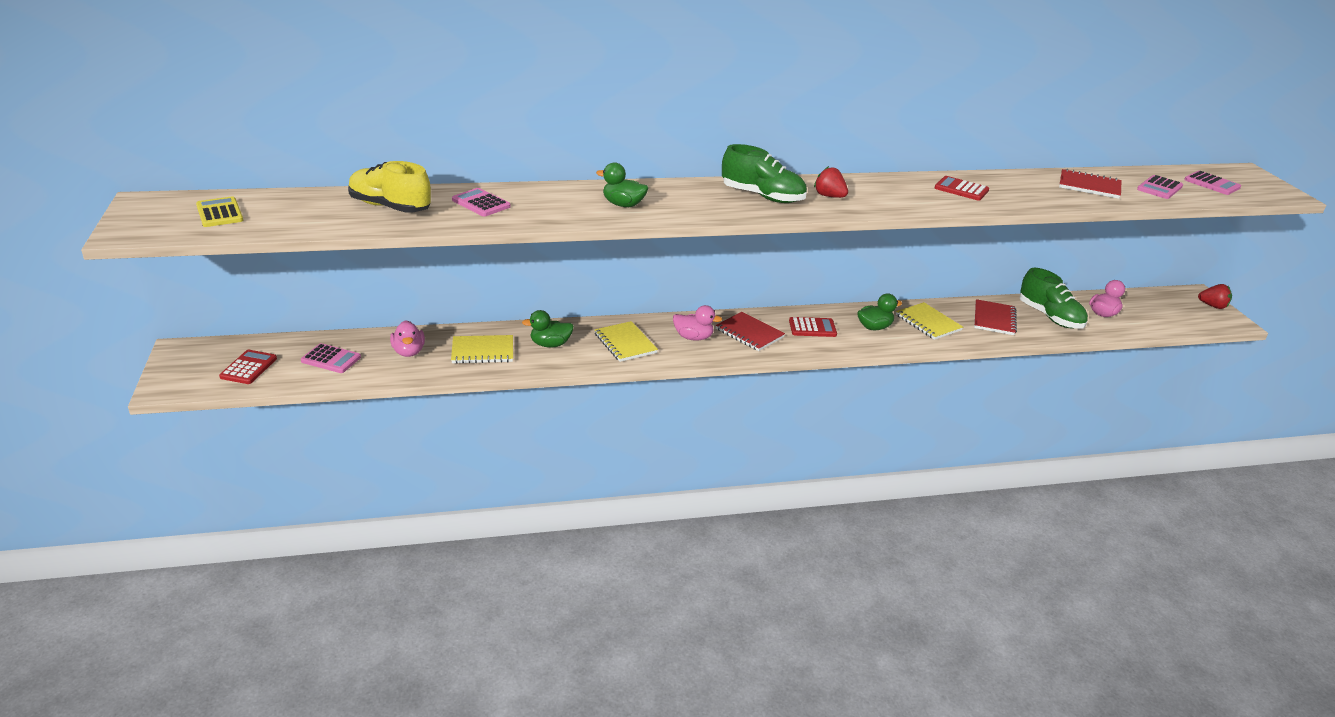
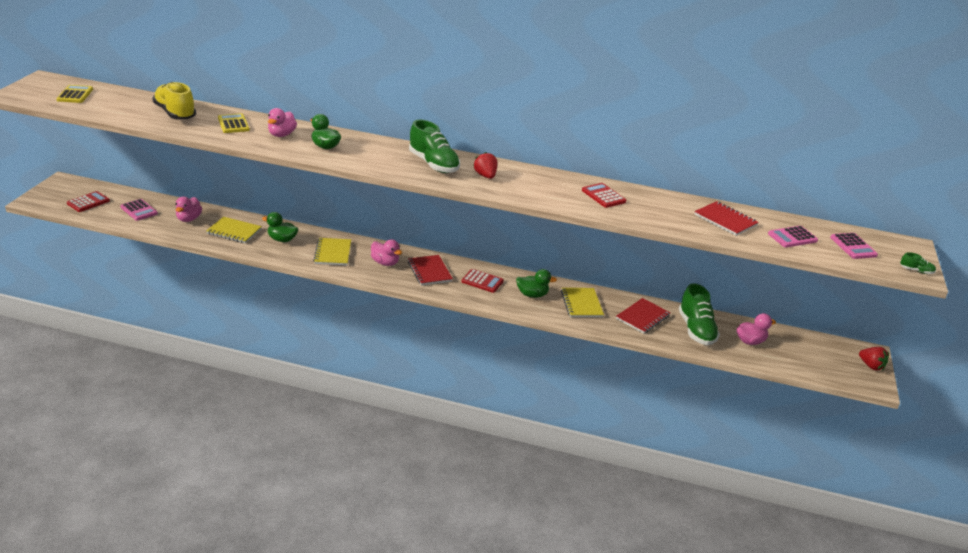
camera: 25 degrees right, 0 degrees up
pink calculator [452,188,511,217] -> yellow calculator [218,113,250,133]
none -> pink duck [268,108,297,137]
none -> green shoe [900,252,936,274]

